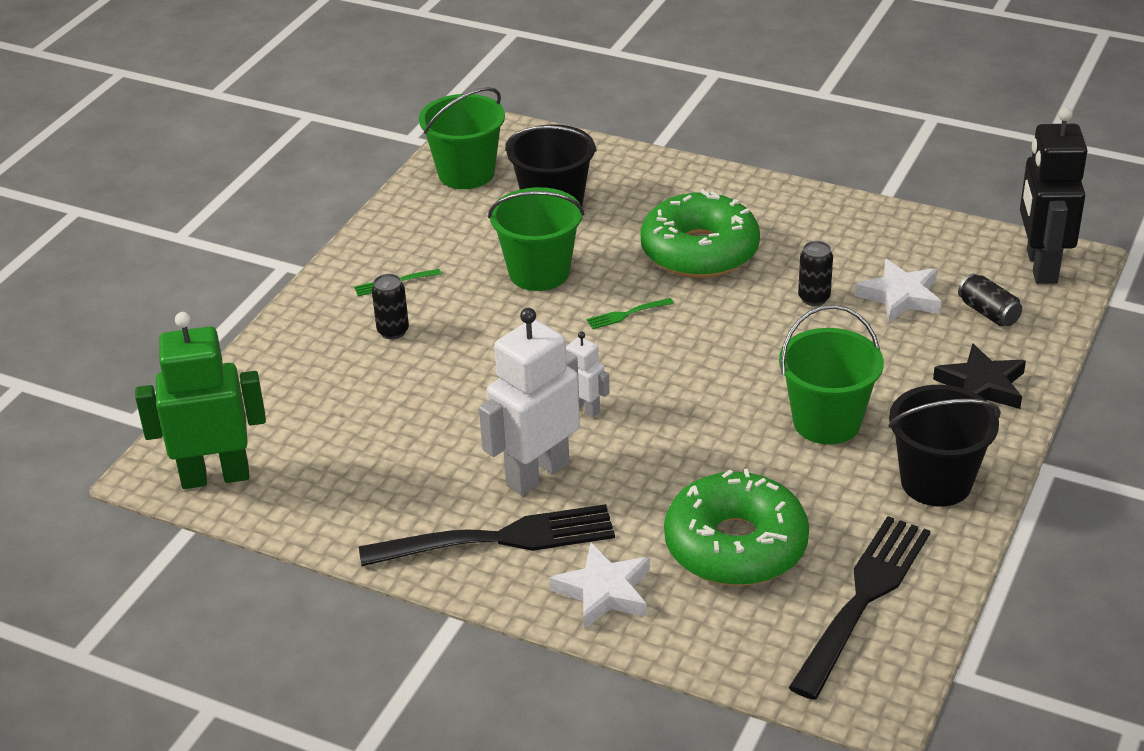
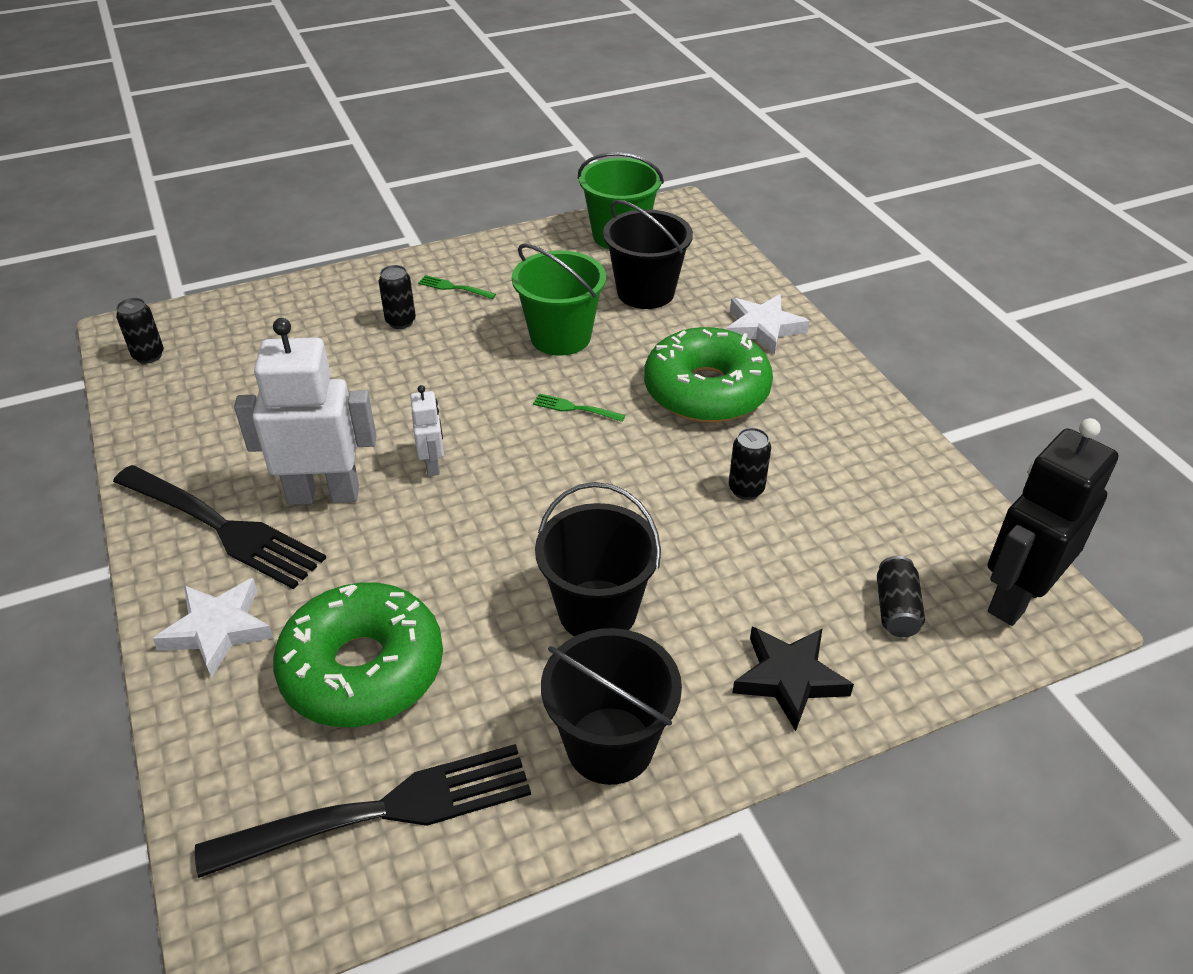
camera: 40 degrees right, 5 degrees up
green robot [135,312,266,489] -> black can [116,298,164,364]
green bucket [779,305,884,444] -> black bucket [535,482,661,637]
white star [855,259,942,323] -> white star moved to [727,294,809,355]

